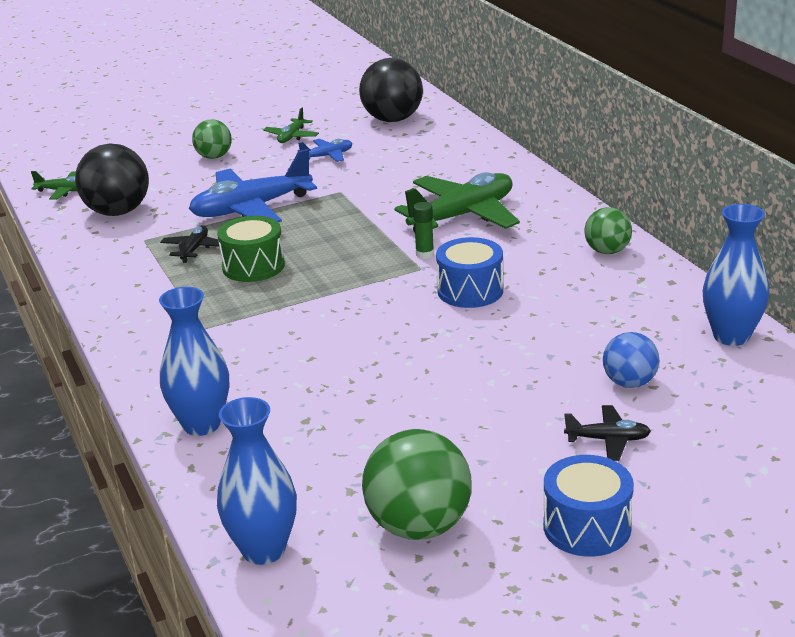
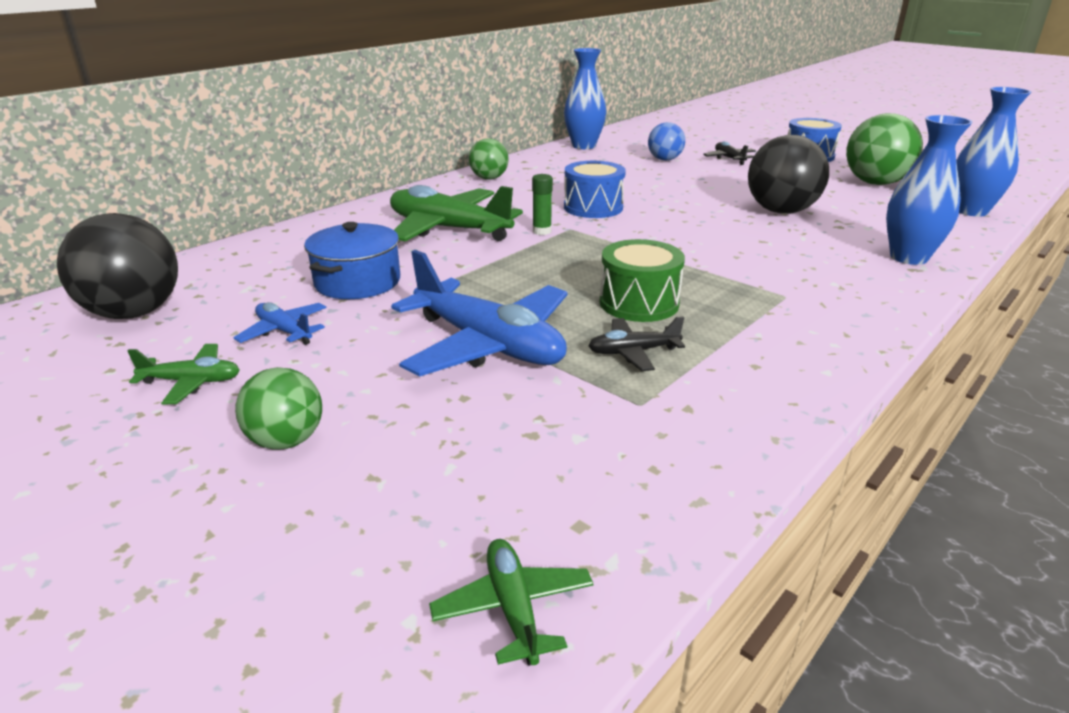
camera: 115 degrees left, 0 degrees up
black ball [75,143,149,216] -> black ball moved to [748,135,829,214]
none -> blue pot [304,222,400,299]

